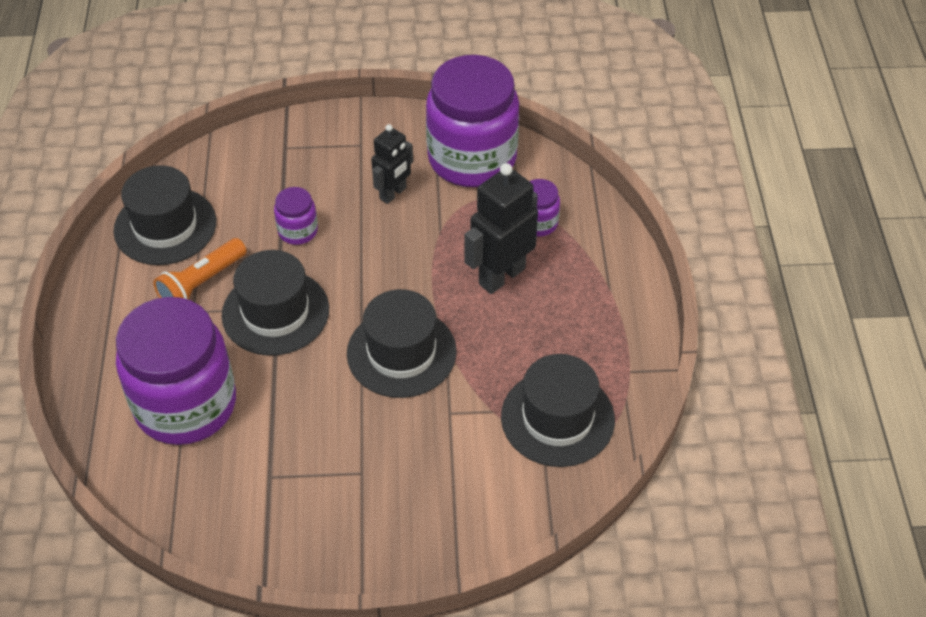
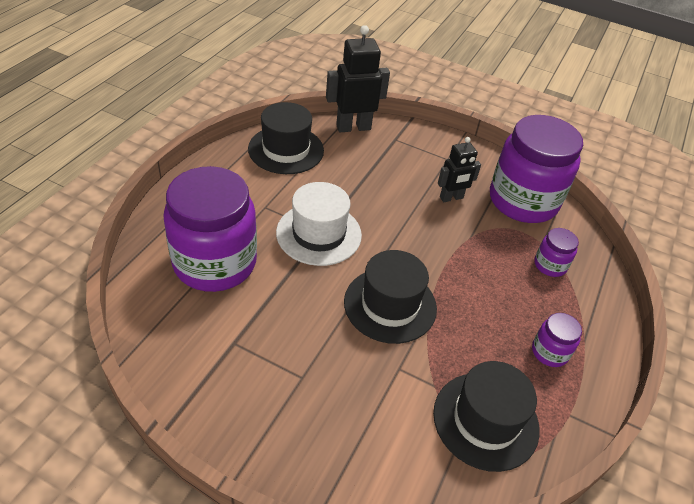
camera: 25 degrees right, 5 degrees down
orange flashlight [153,238,247,300] -> none
black hat [222,250,329,356] -> white hat [276,182,362,266]
purple jar [274,187,318,245] -> purple jar moved to [532,313,582,367]
black robot [465,163,538,294] -> black robot moved to [326,25,390,132]

